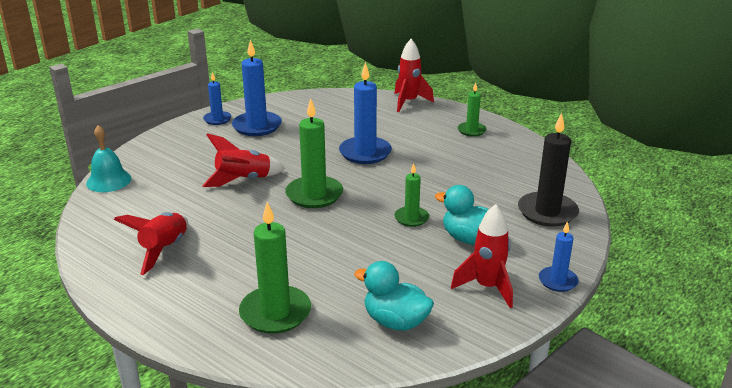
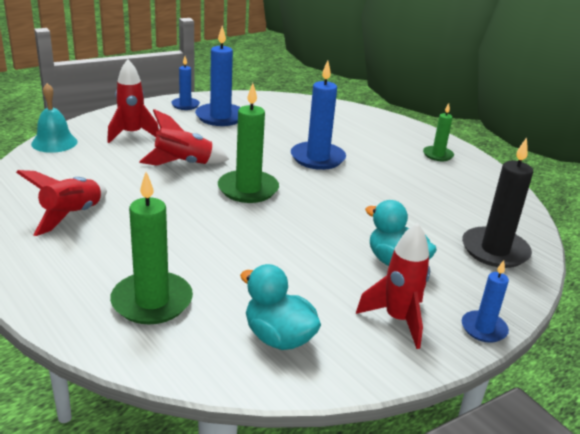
camera: 10 degrees right, 0 degrees up
green candle [394,163,429,227] -> none
red rocket [395,39,434,112] -> red rocket moved to [107,59,159,143]

